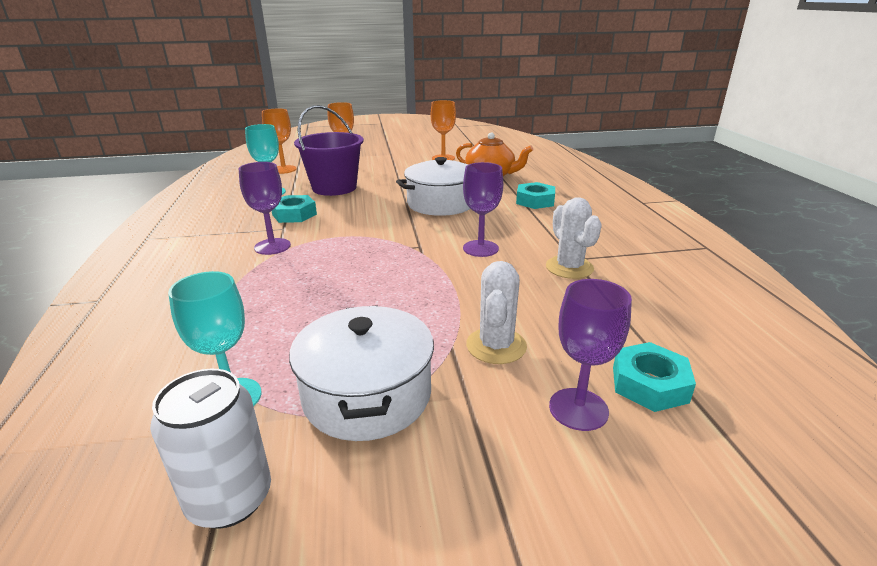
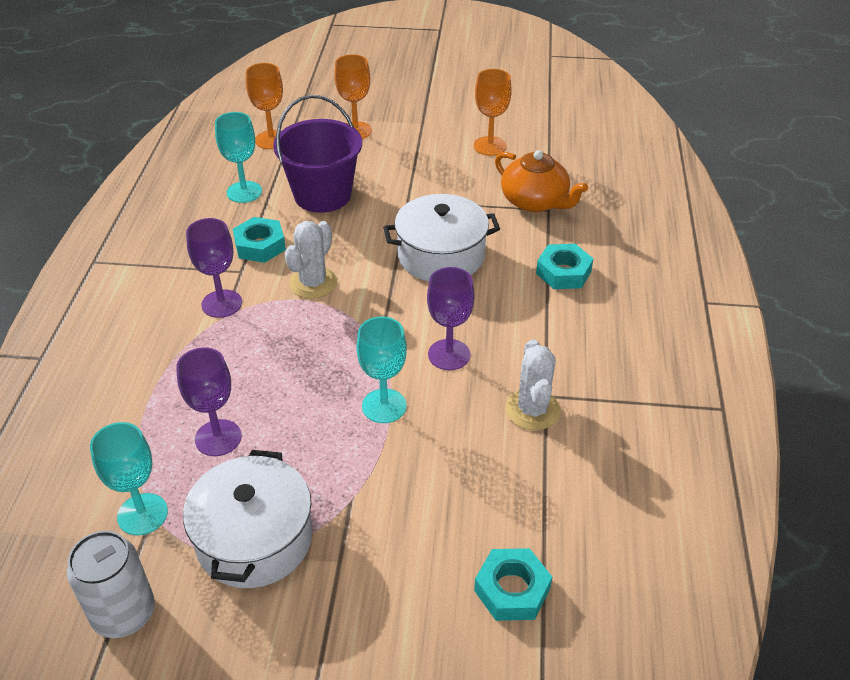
camera: 15 degrees right, 15 degrees up
white cactus [466,261,527,364] -> white cactus moved to [285,221,337,299]
purple goblet [549,279,632,431] -> purple goblet moved to [176,347,242,456]
none -> turquoise goblet [356,316,407,423]

